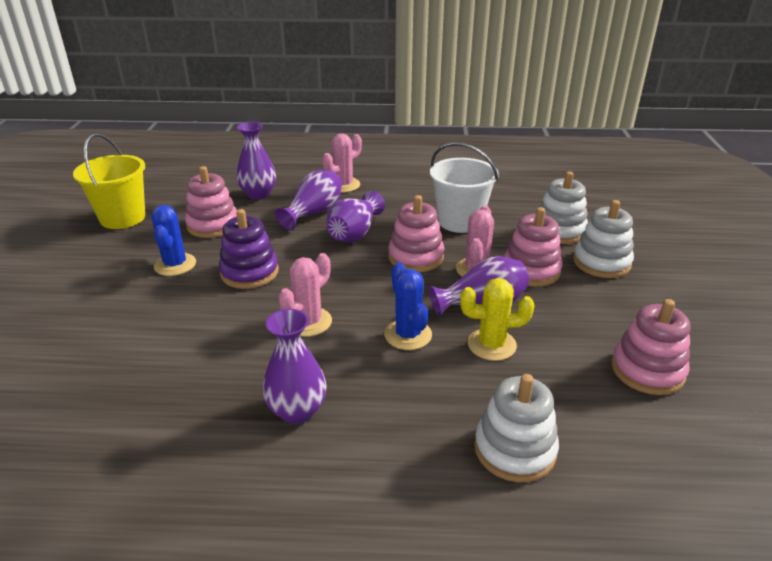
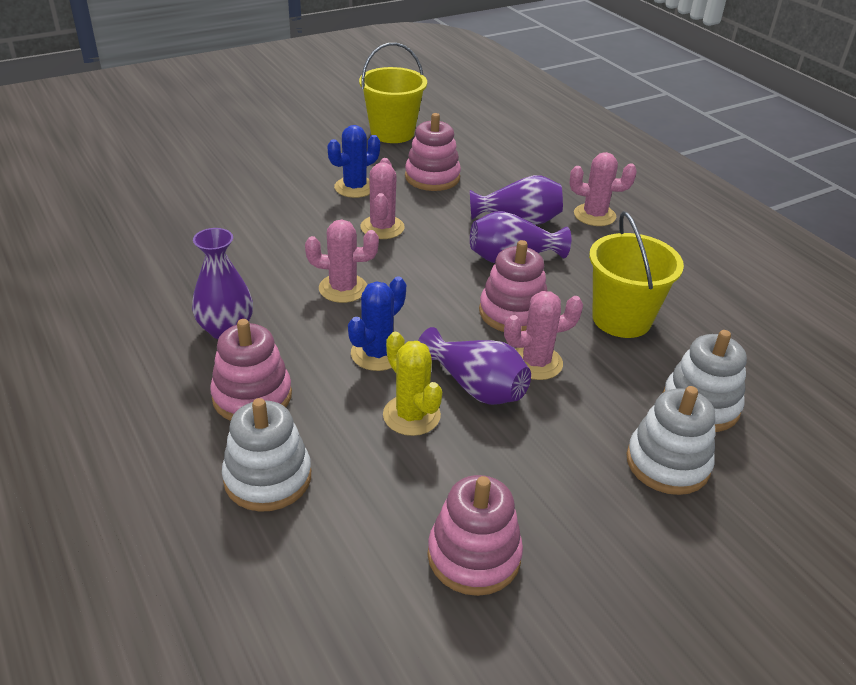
camera: 55 degrees right, 5 degrees up
purple stacking toy [219,209,279,289] -> pink cactus [361,158,405,239]
purple vase [236,122,276,200] -> none
white bucket [430,142,499,233] -> yellow bucket [589,211,684,338]
pink stacking toy [504,207,563,287] -> pink stacking toy moved to [210,319,292,421]

